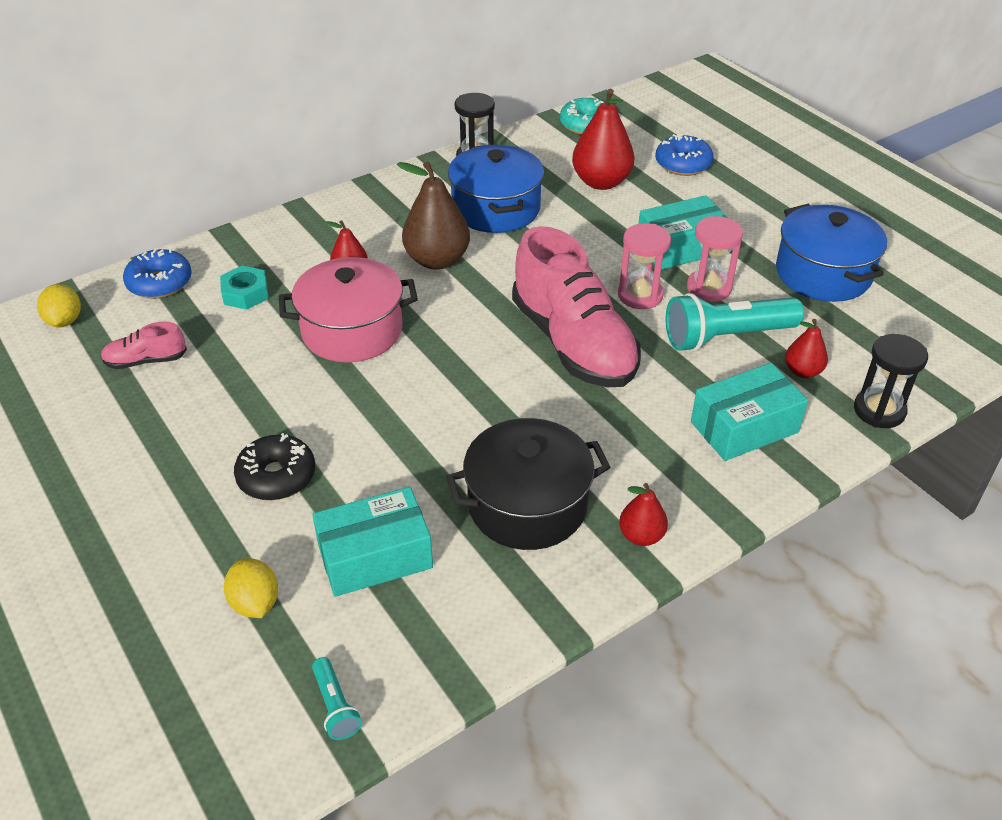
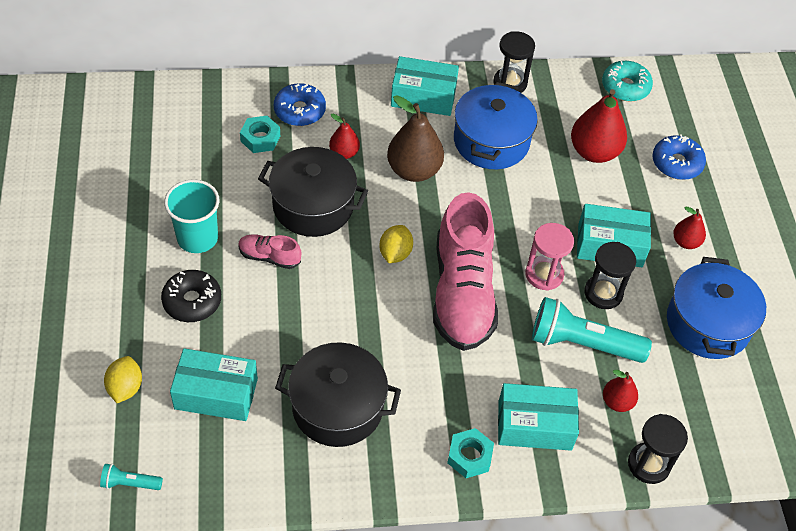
camera: 25 degrees right, 10 degrees up
yellow lemon [37,284,81,327] -> yellow lemon moved to [379,225,413,263]
pink shoe [101,321,187,369] -> pink shoe moved to [238,234,301,269]
blue donut [123,248,192,299] -> blue donut moved to [274,83,326,126]
pink pot [279,257,418,363] -> black pot [258,147,368,237]
turquoise flashlight [312,657,362,740] -> turquoise flashlight turned 90 degrees clockwise [100,464,163,490]
red pear [619,483,668,546] -> red pear moved to [673,207,706,249]
pink hourglass [687,216,743,302] -> black hourglass [584,242,636,309]
none -> turquoise cup [164,179,219,253]
none -> turquoise box [391,56,459,116]
none -> turquoise nut [447,428,494,478]

